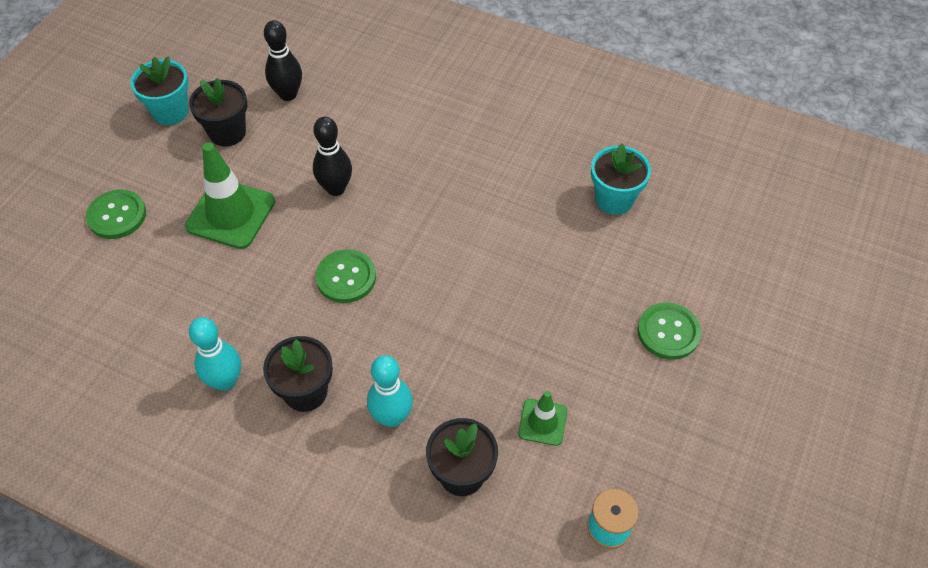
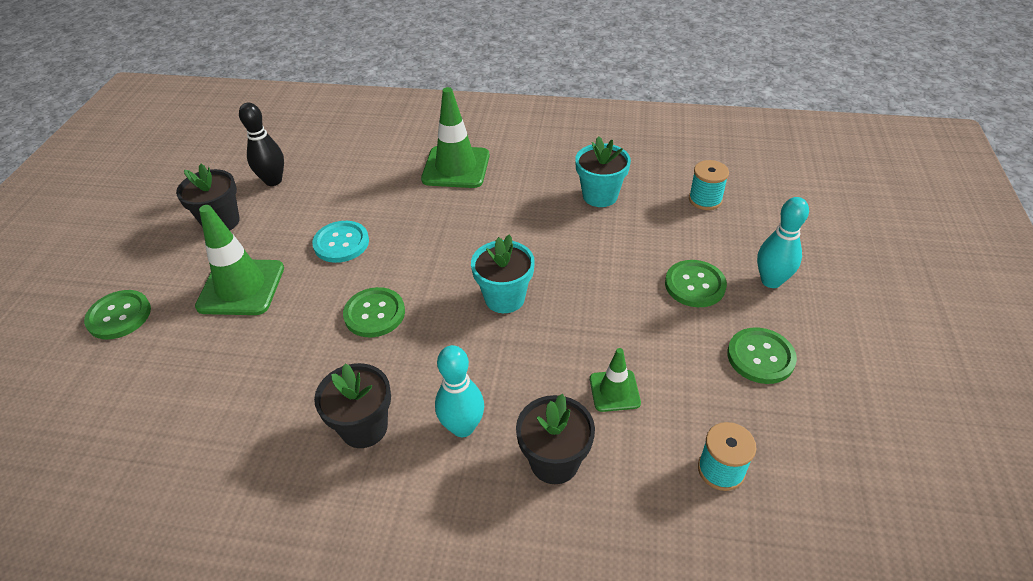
camera: 15 degrees left, 10 degrees down
turquoise flower pot [130,56,189,125] -> turquoise flower pot moved to [471,234,535,313]
turquoise bowling pin [189,317,241,391] -> turquoise bowling pin moved to [757,197,809,288]
black bowling pin [313,117,352,196] -> turquoise button [312,221,369,263]
none -> green traffic cone [421,87,490,188]
none -> turquoise spool [689,160,729,210]
none -> green button [727,327,797,384]

